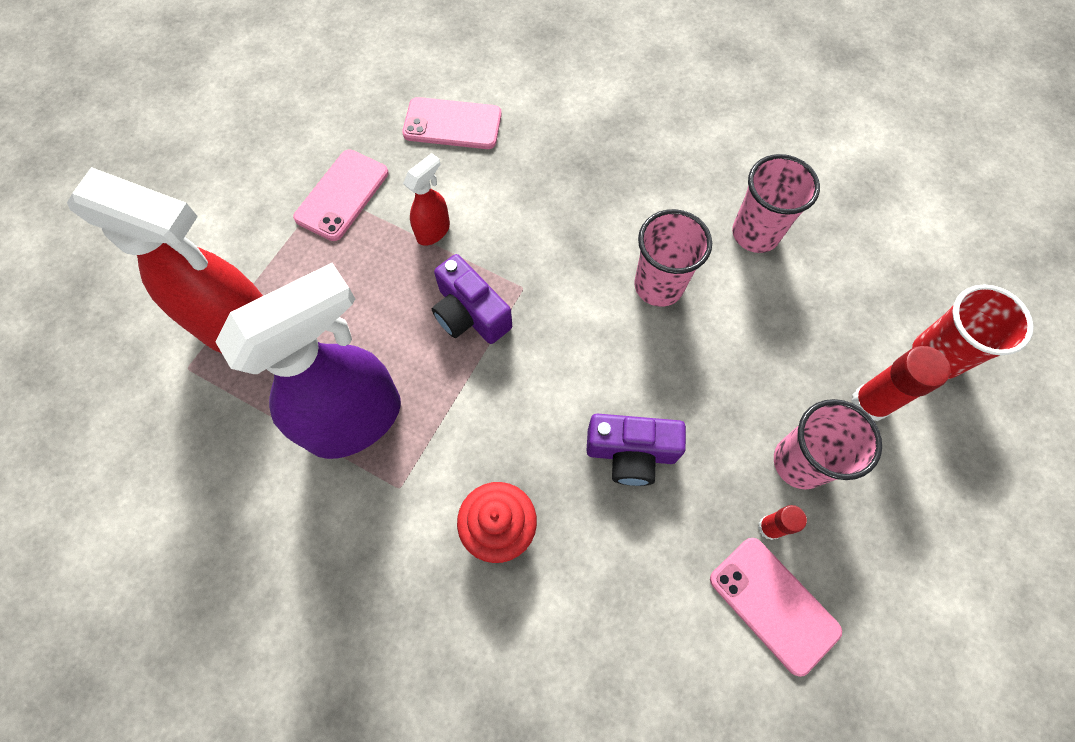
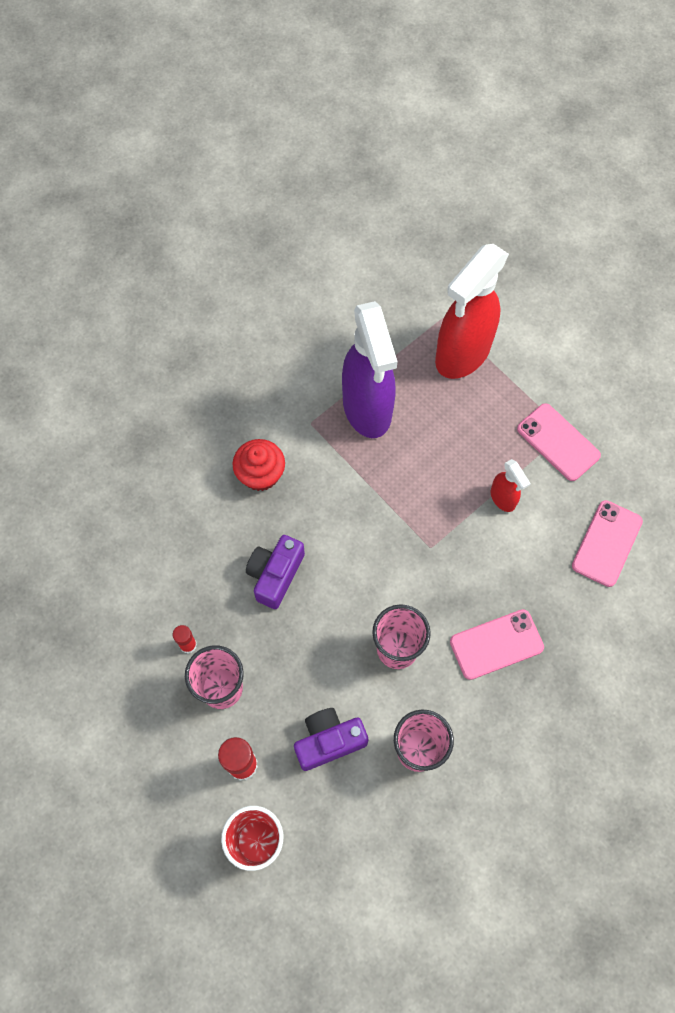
camera: 110 degrees right, 0 degrees up
purple camera [432,254,512,344] -> purple camera moved to [294,708,368,771]
pink phone [710,538,842,677] -> pink phone moved to [450,609,544,680]

